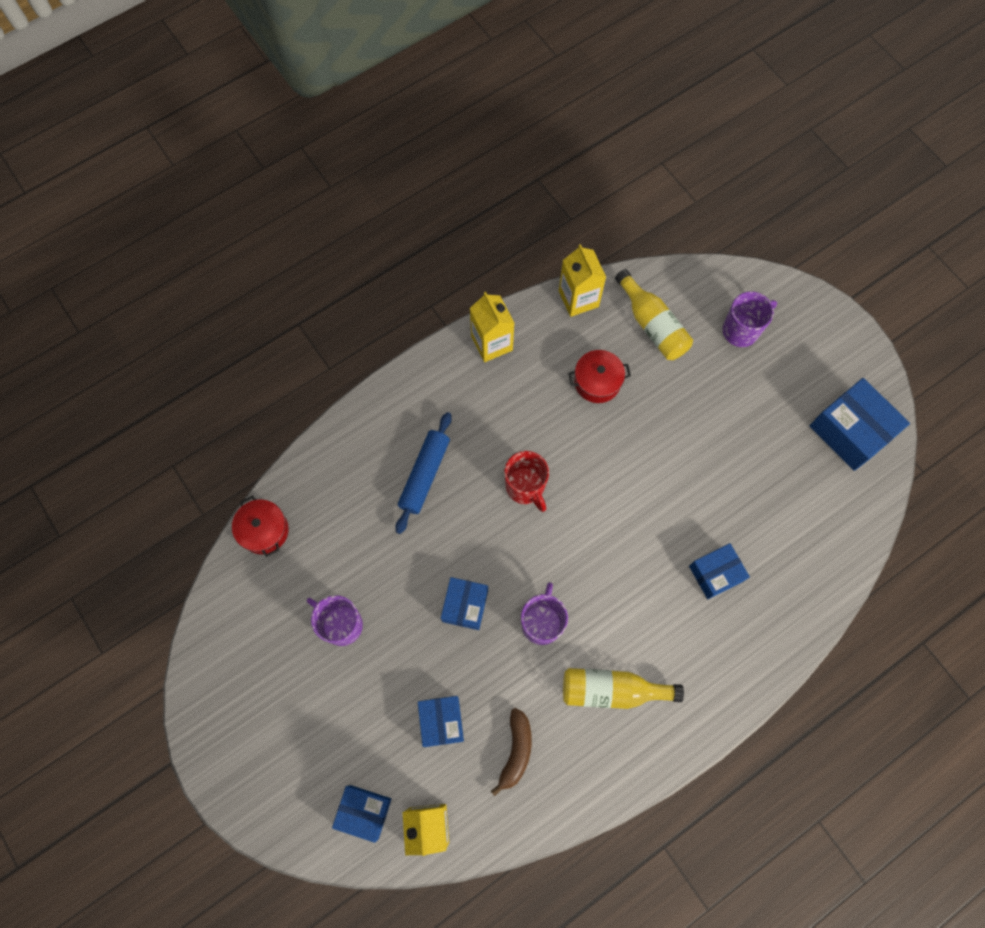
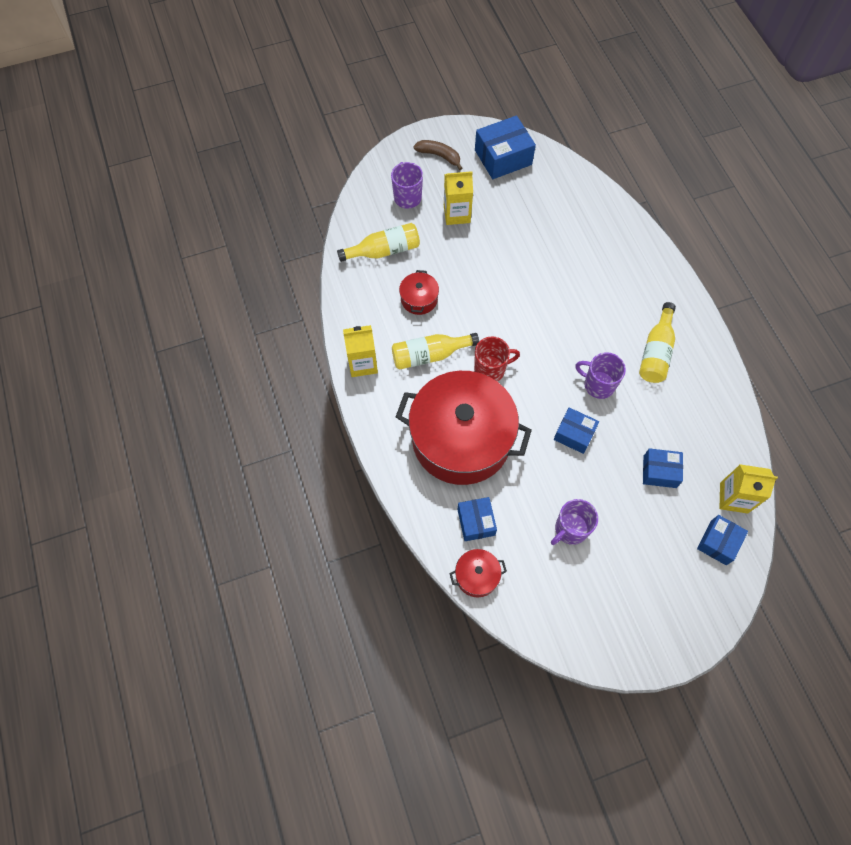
camera: 75 degrees left, 5 degrees down
blue rolling pin [395,412,452,534] -> red pot [396,371,532,485]
brown banana [491,708,532,796] -> brown banana moved to [413,140,462,170]
yellow carton [559,244,606,317] -> yellow carton moved to [444,171,473,225]
blue box [689,543,750,599] -> blue box moved to [457,497,497,541]
none -> yellow bottle [392,333,479,370]

